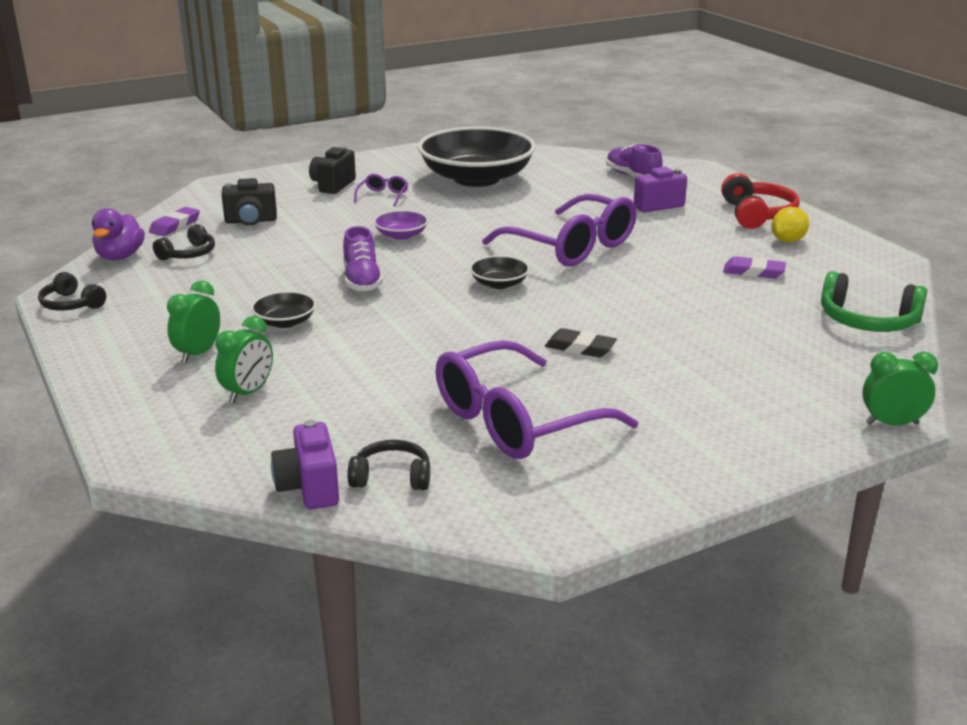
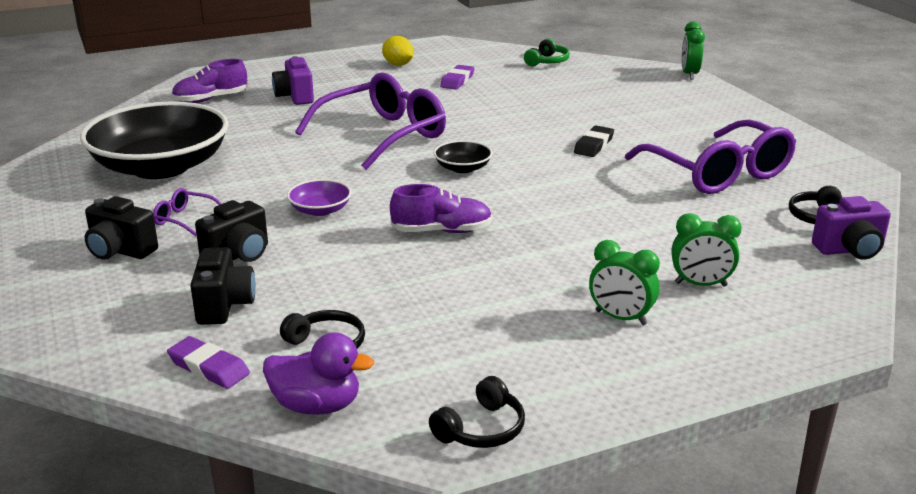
camera: 85 degrees left, 0 degrees up
green clock [215,316,273,403] -> green clock turned 150 degrees clockwise [672,213,742,287]
black bowl [251,291,316,328] -> none
red headphones [721,173,800,229] -> none
green headphones [821,271,927,332] -> green headphones [524,39,570,66], size x0.64
none -> black camera [195,200,268,262]

